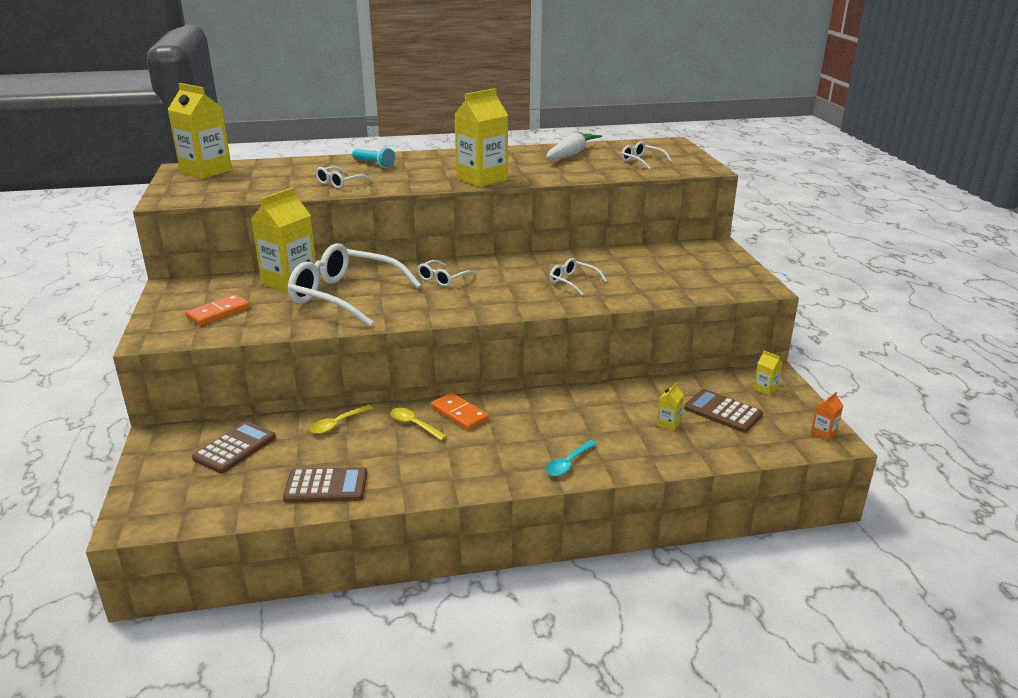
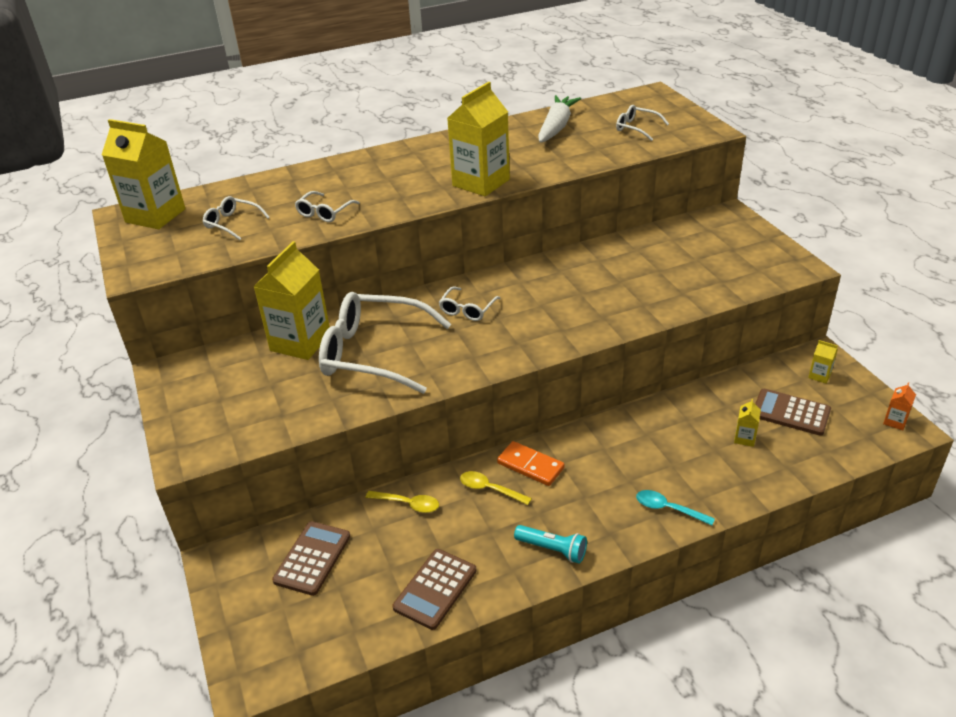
camera: 10 degrees left, 10 degrees up
orange domino [186,294,250,326] -> none
brown calculator [283,467,367,503] -> brown calculator turned 135 degrees clockwise [393,549,476,630]
yellow spoon [310,405,373,434] -> yellow spoon turned 105 degrees counterclockwise [365,491,439,513]
turquoise flashlight [352,147,395,168] -> turquoise flashlight moved to [514,525,587,563]
turquoise spoon [546,440,597,476] -> turquoise spoon turned 90 degrees clockwise [636,490,715,526]
white glasses [549,258,607,296] -> white glasses moved to [203,196,270,240]

